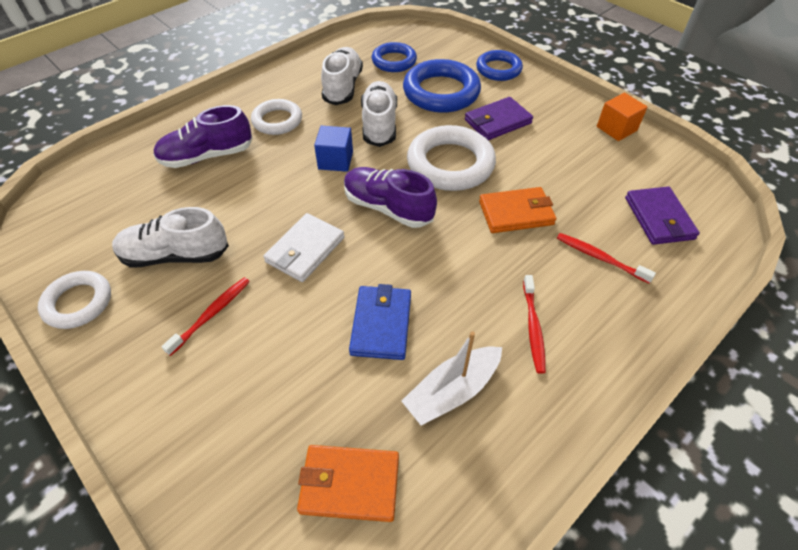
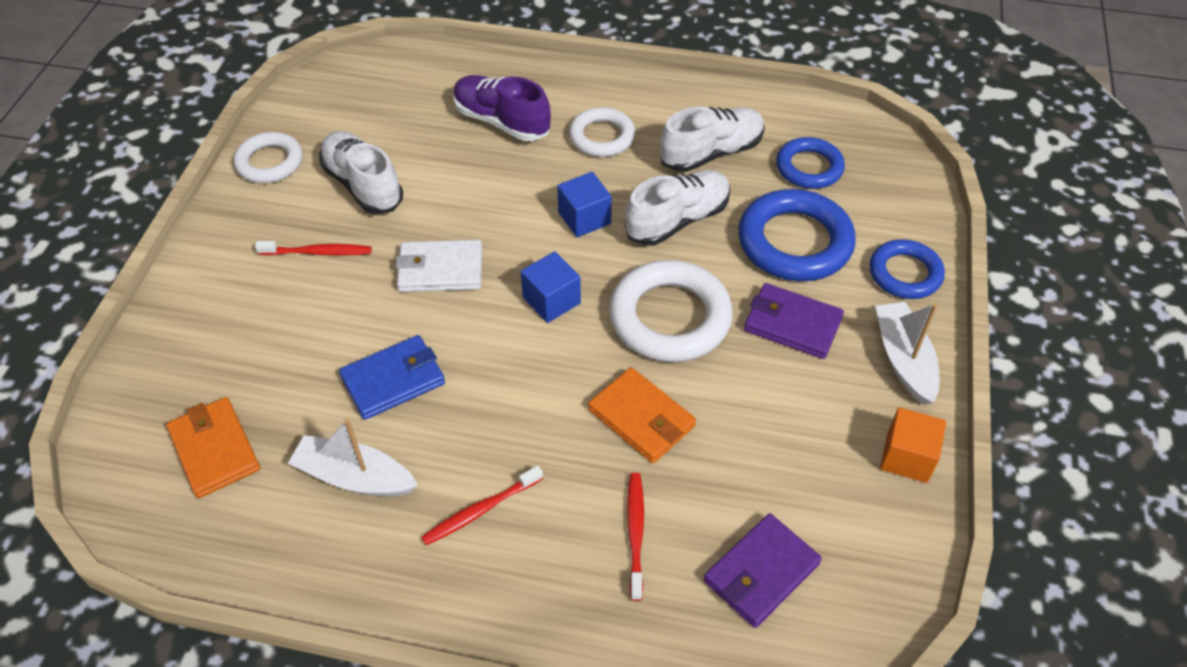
camera: 55 degrees right, 0 degrees up
purple shoe [344,167,437,228] -> blue cube [521,251,581,323]
none -> white boat [875,302,939,405]

